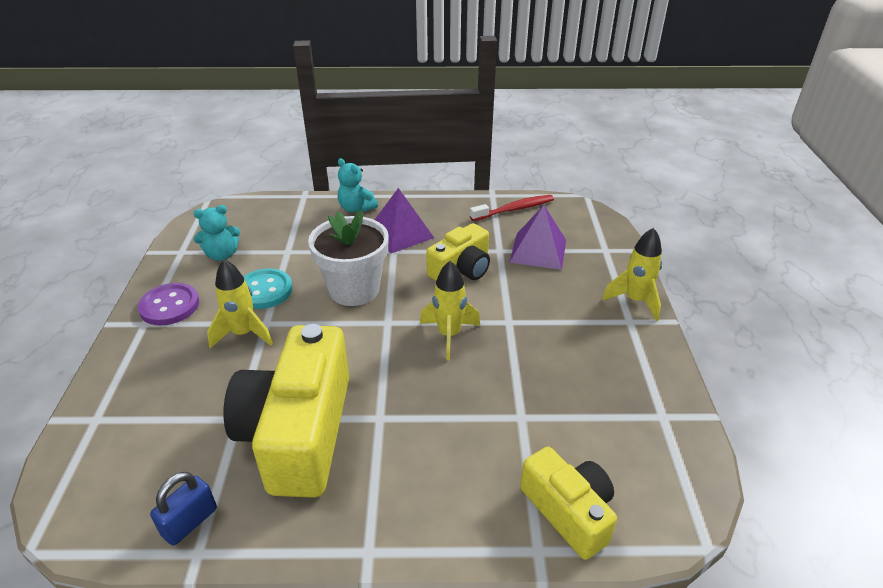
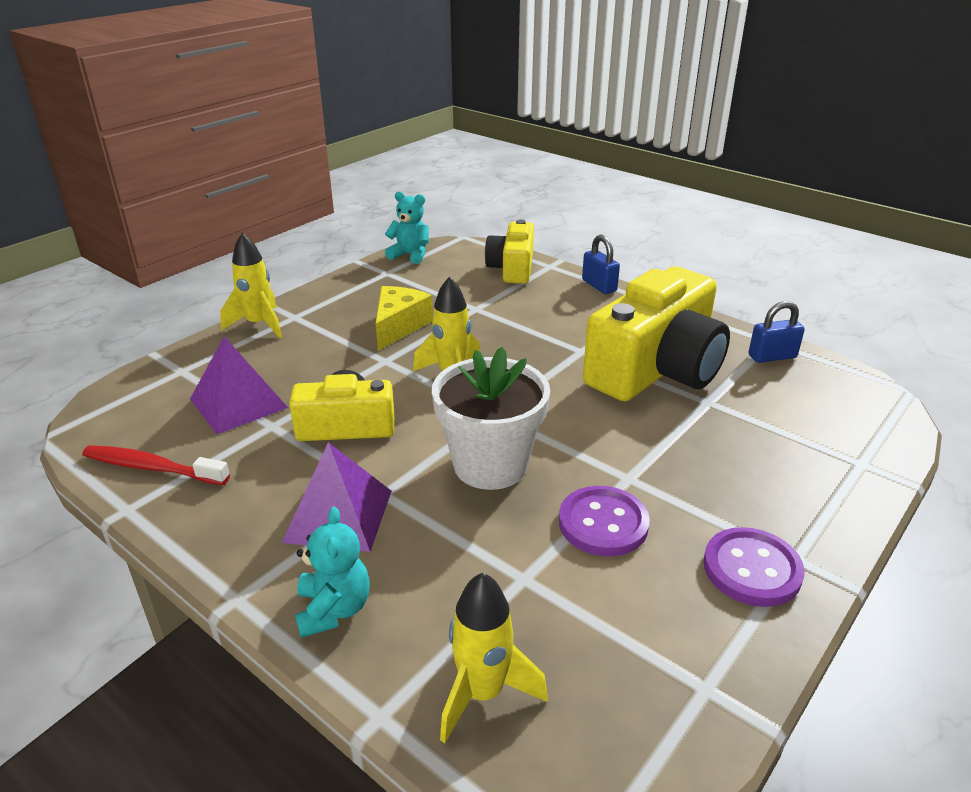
camera: 140 degrees left, 5 degrees down
turquoise teddy bear [193,205,241,261] -> turquoise teddy bear moved to [385,191,429,264]
yellow rocket [207,260,273,349] -> yellow rocket moved to [440,572,548,743]
turquoise button [243,269,293,309] -> purple button [559,486,650,556]
none -> yellow cheese [376,286,433,351]
none -> blue padlock [582,234,620,294]

